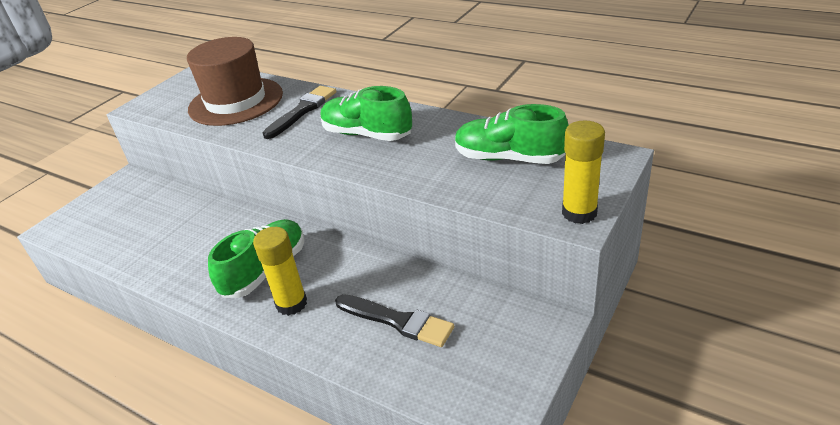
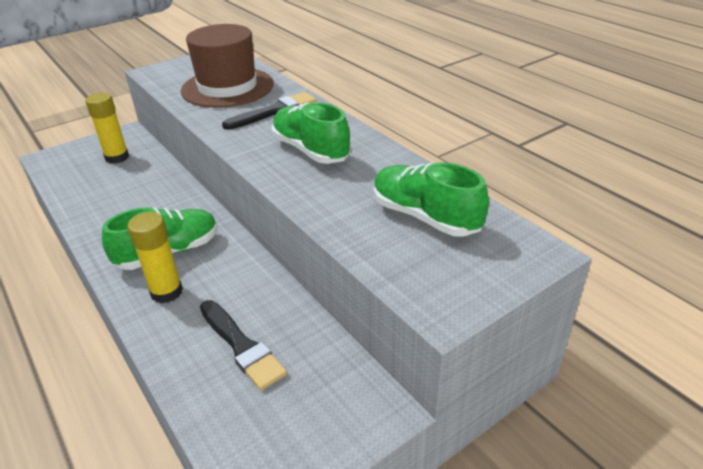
camera: 20 degrees right, 0 degrees up
yellow glue stick [562,120,605,224] -> yellow glue stick moved to [85,93,129,164]

